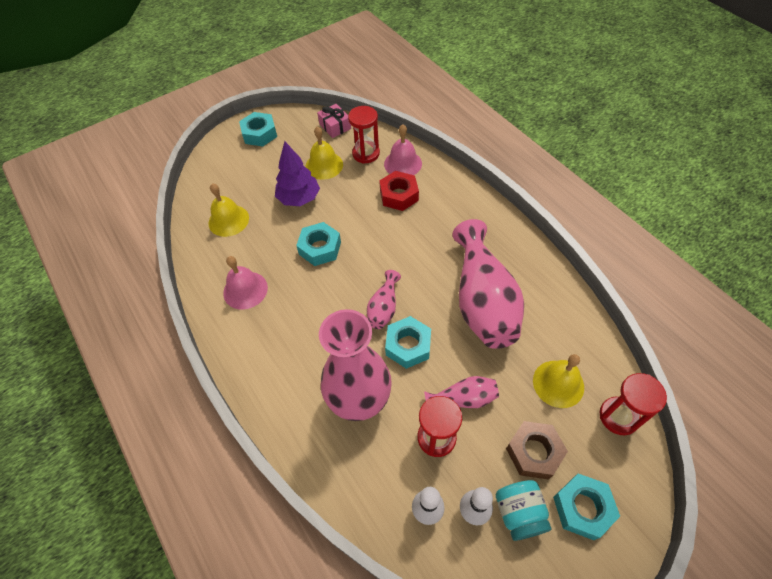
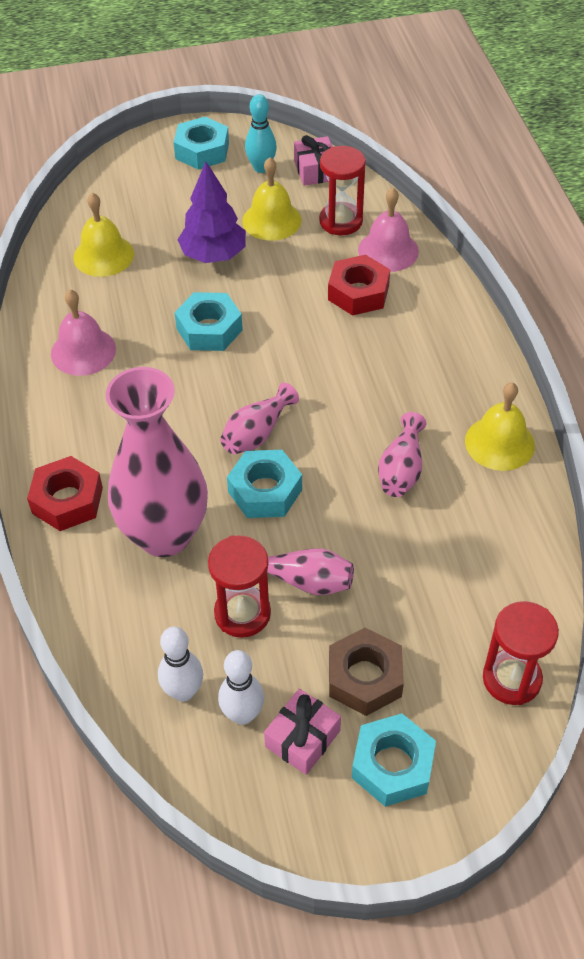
camera: 20 degrees right, 5 degrees down
pink vase [452,219,524,349] -> pink vase [378,412,426,497], size x0.47
turquoise jar [496,480,551,541] -> pink gift [264,688,341,775]
yellow bell [533,354,584,408] -> yellow bell moved to [465,382,535,471]
none -> red nut [27,456,103,531]
none -> turquoise bowling pin [245,94,277,173]

